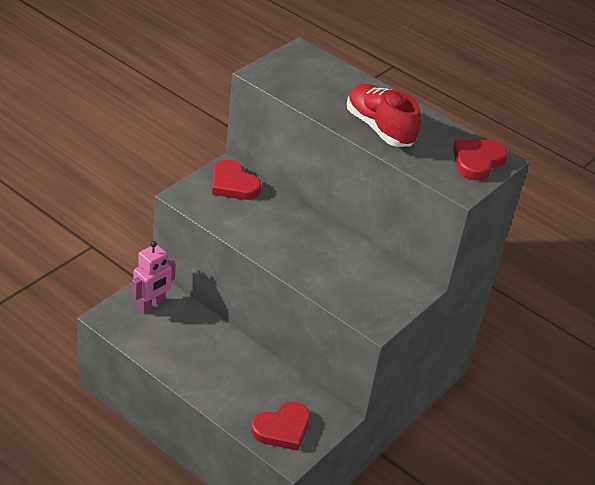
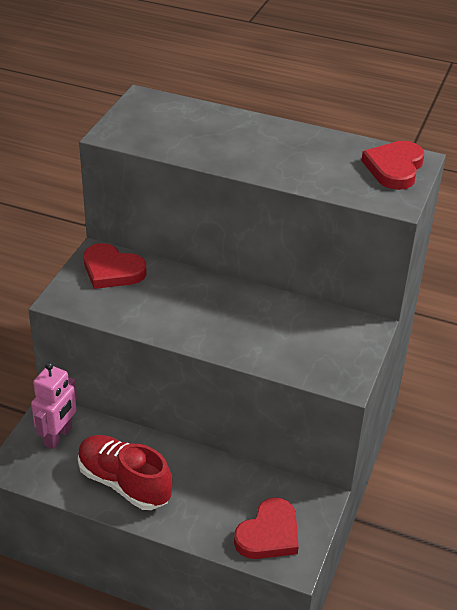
camera: 15 degrees left, 0 degrees up
red shoe [347,84,421,147] -> red shoe moved to [78,435,172,510]

